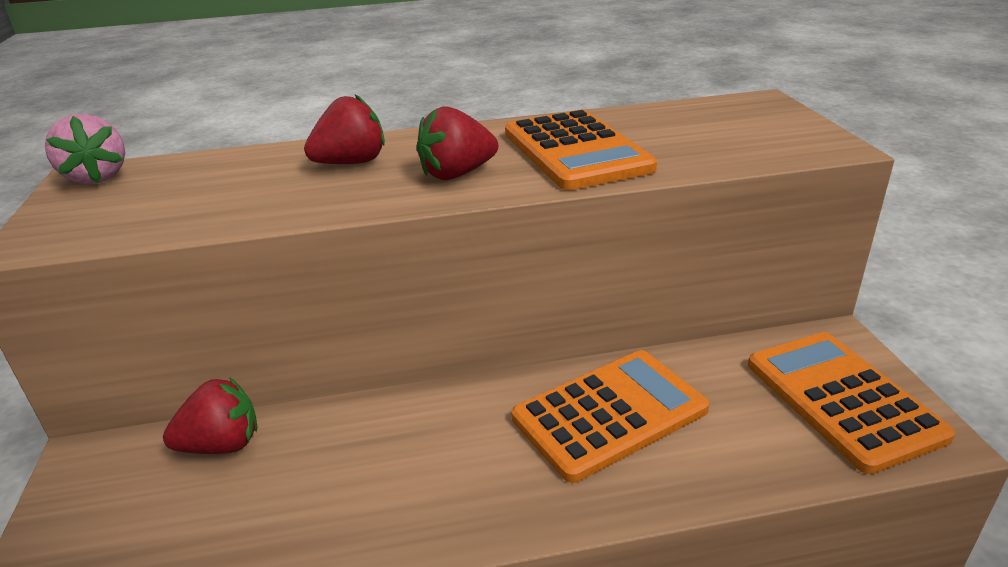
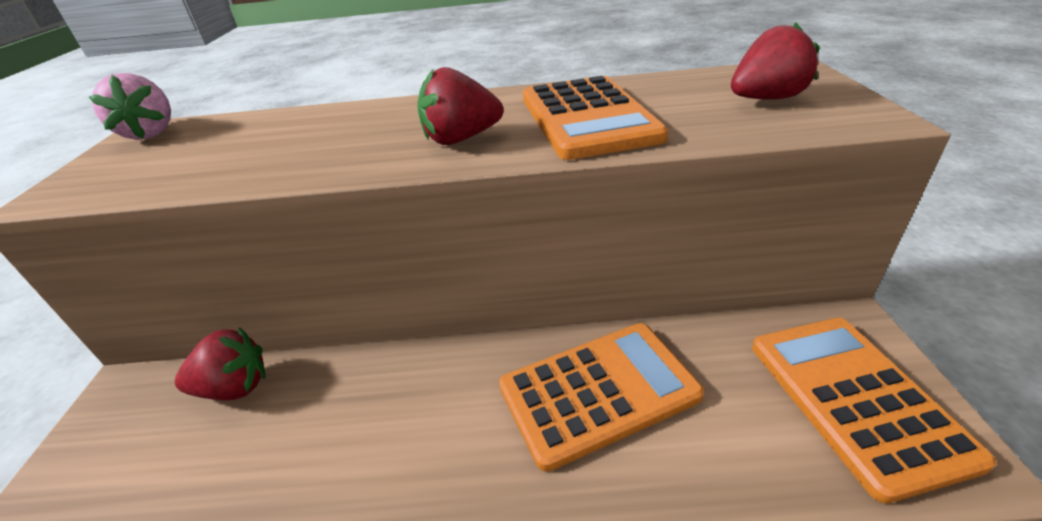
camera: 10 degrees right, 5 degrees up
red strawberry [304,94,385,164] -> red strawberry moved to [731,22,820,100]

